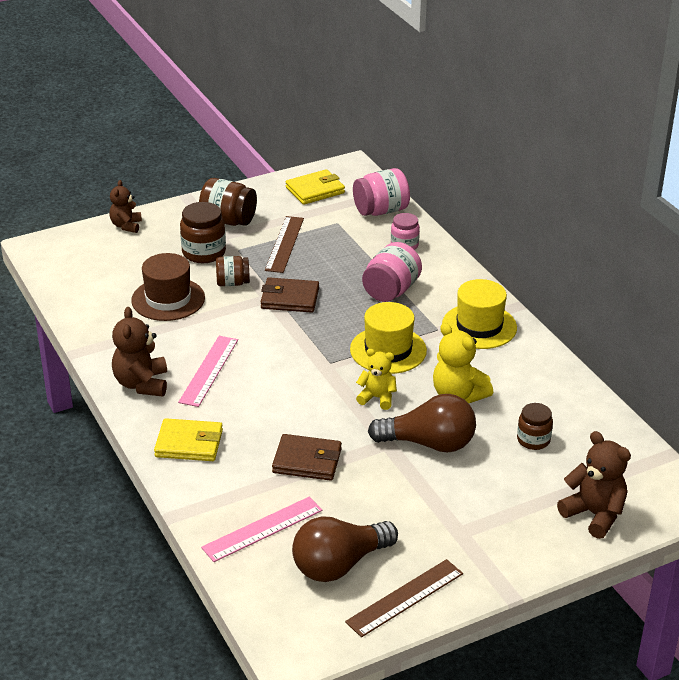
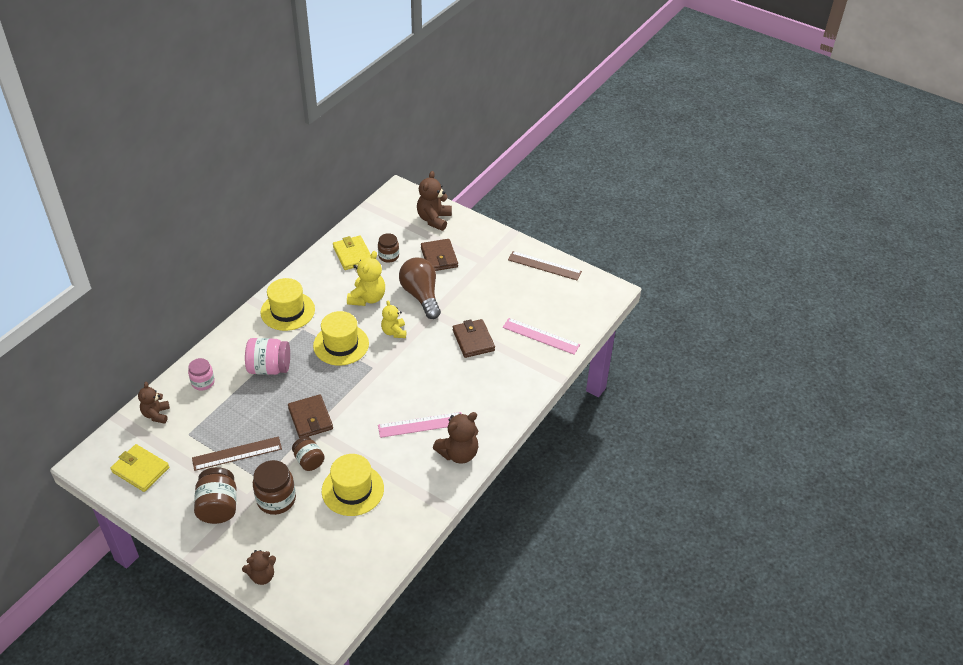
camera: 120 degrees left, 10 degrees up
brown hat [131,253,205,321] -> yellow hat [322,454,384,516]
yellow wallet [154,418,223,461] -> yellow wallet moved to [333,236,371,270]
brown light bulb [292,516,398,582] -> none
pink jar [353,168,410,216] -> brown teddy bear [138,382,170,424]
none -> brown wallet [421,239,458,271]

